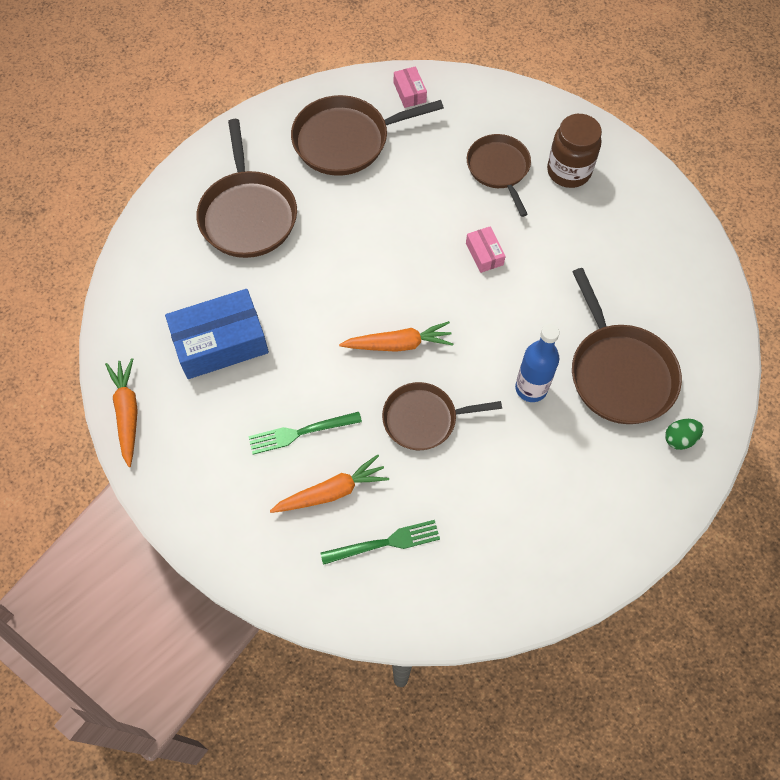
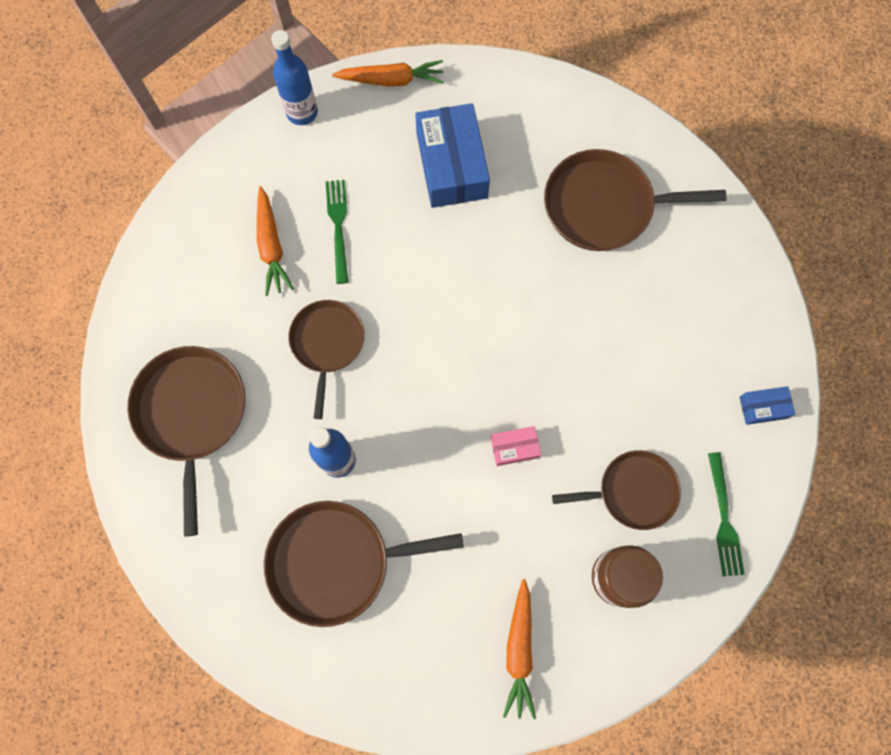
camera: 100 degrees right, 10 degrees up
brown pan [291,95,444,176] -> brown pan moved to [127,346,245,536]
green fork [320,520,440,565] -> green fork moved to [708,452,745,577]
orange carrot [339,321,453,352] -> orange carrot moved to [503,579,536,719]
pink box [394,66,427,108] -> blue box [739,386,795,425]
green egg [665,419,703,450] -> none
none -> blue bottle [271,30,318,125]

